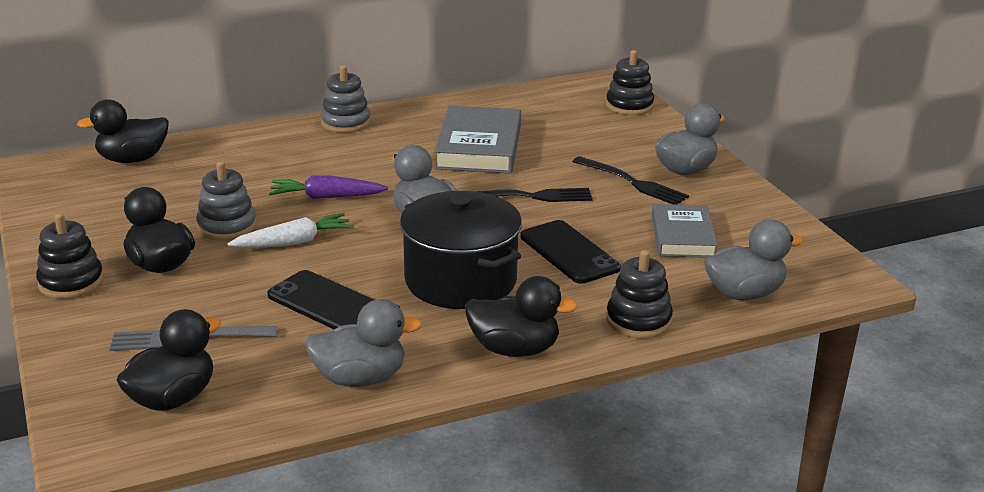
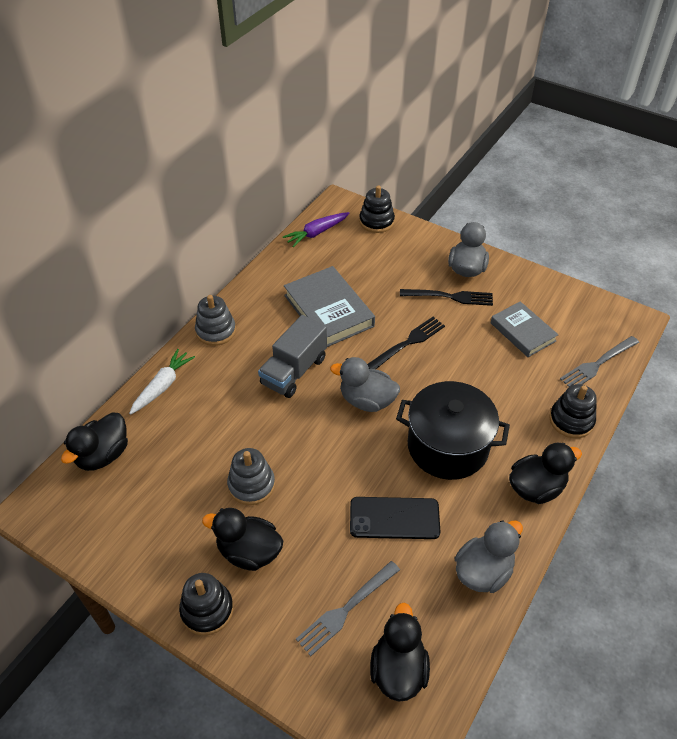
camera: 35 degrees left, 20 degrees up
white carrot [227,213,354,248] -> white carrot moved to [129,349,195,415]
purple carrot [269,176,388,199] -> purple carrot moved to [283,212,349,247]
black phone [520,220,621,284] -> none
grey duck [704,219,803,300] -> grey fork [560,336,639,387]
none -> grey truck [258,315,327,398]

